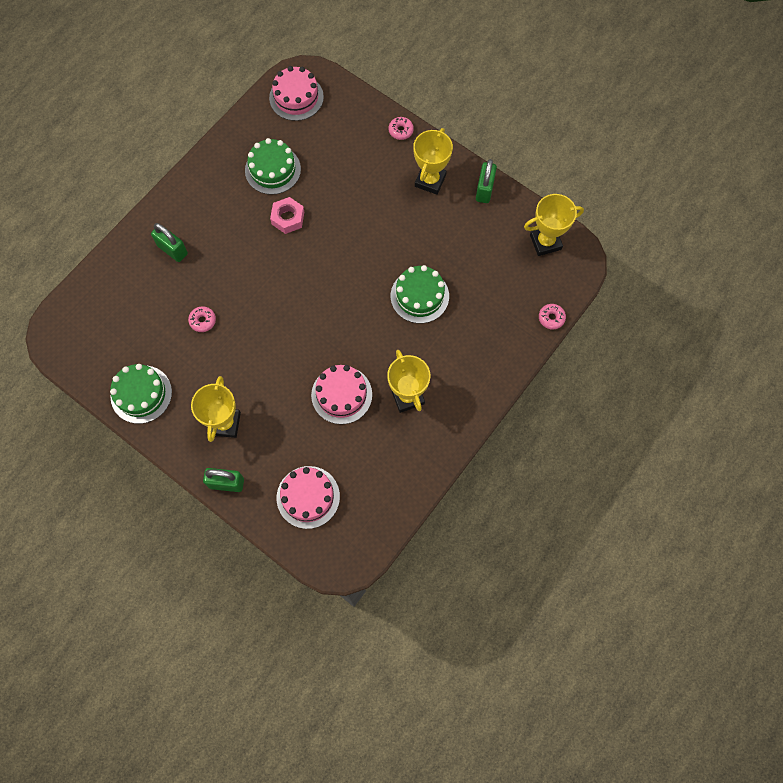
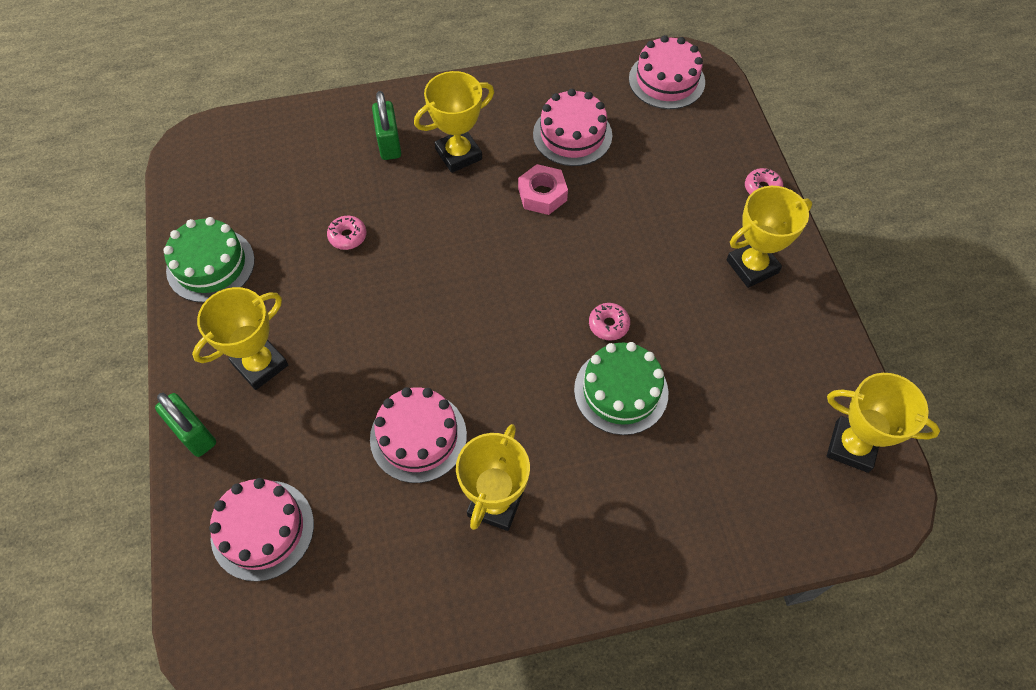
camera: 40 degrees right, 10 degrees down
green cake [245,138,301,195] -> pink cake [533,89,612,166]
green padlock [476,159,497,203] -> none
pink donut [539,304,566,329] -> pink donut moved to [589,303,630,341]
none -> yellow trophy [414,71,494,173]

